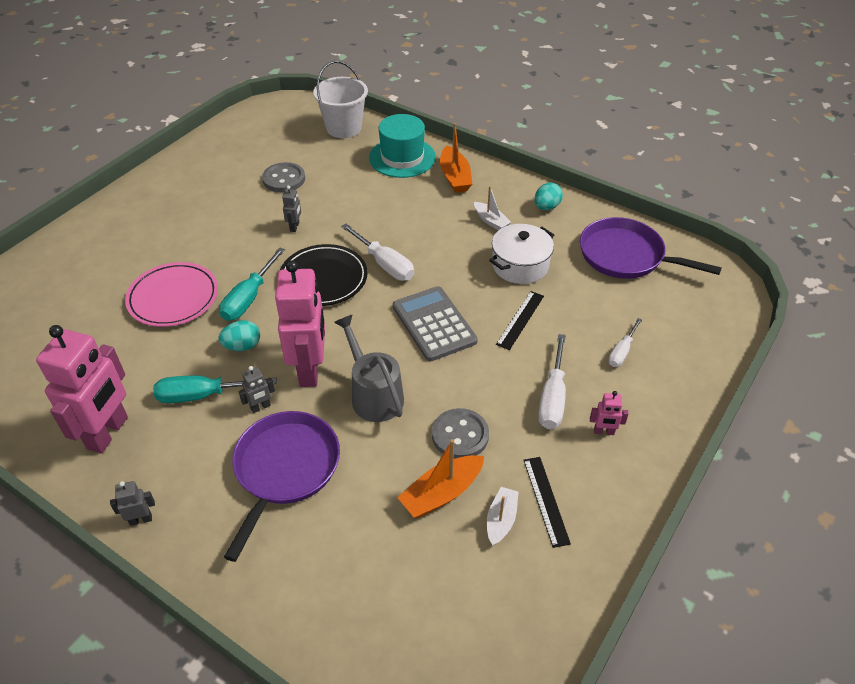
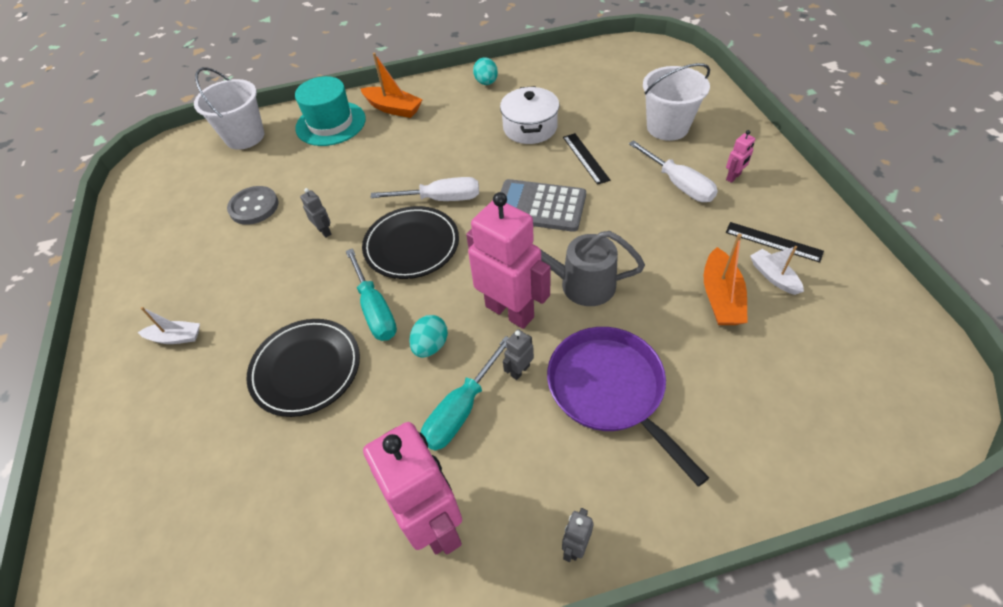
camera: 45 degrees left, 5 degrees up
pink plate [125,262,218,327] -> black plate [247,319,360,417]
grey robot [239,366,275,413] -> grey robot turned 150 degrees counterclockwise [503,329,534,380]
grey button [432,408,489,459] -> none
white boat [474,186,511,231] -> white boat moved to [138,307,200,344]
purple pan [580,217,722,279] -> none
white screwdriver [608,318,642,367] -> white bucket [643,63,710,141]

